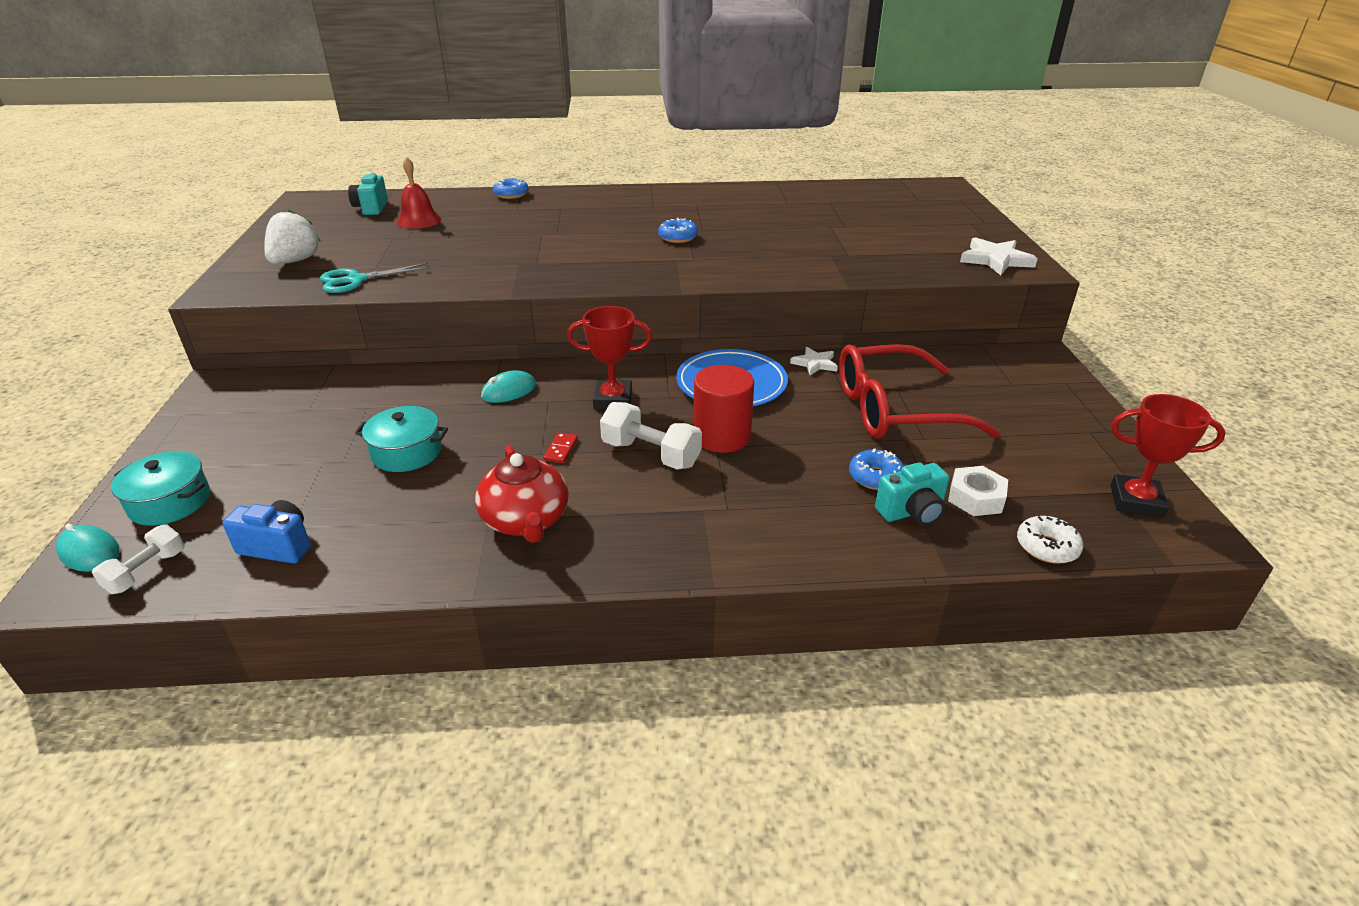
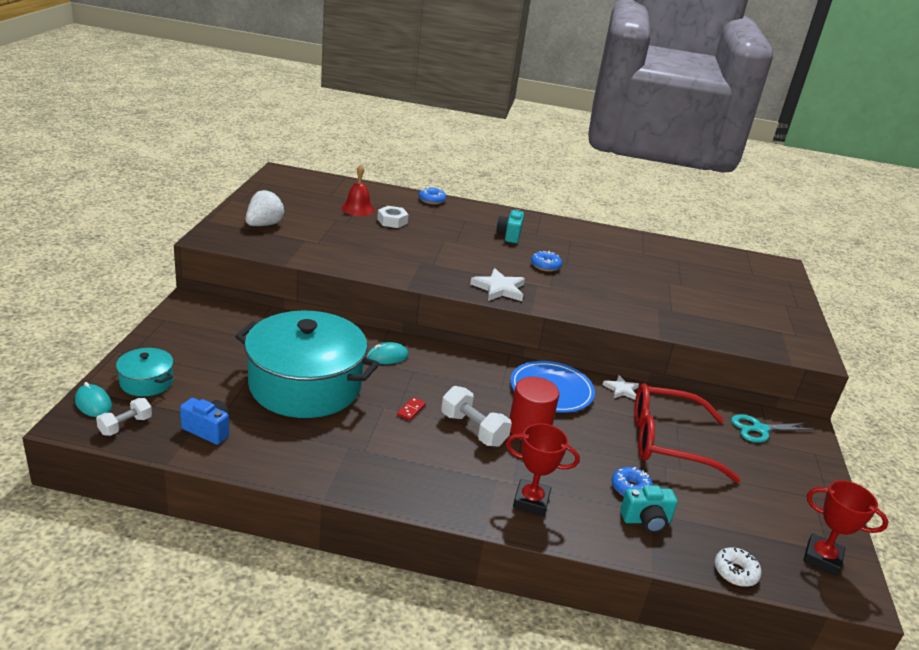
camera: 10 degrees right, 5 degrees down
turquoise scissors [320,263,431,293] -> turquoise scissors moved to [731,414,816,443]
turquoise camera [348,173,388,215] -> turquoise camera moved to [496,209,524,243]
turquoise pot [355,406,448,472] -> turquoise pot [235,311,379,418], size x2.27
red teapot [475,445,569,543] -> none
red trophy [567,306,652,410] -> red trophy moved to [506,423,580,516]
white nut [948,466,1008,516] -> white nut moved to [377,206,409,228]
white star [960,237,1038,275] -> white star moved to [470,268,525,301]

